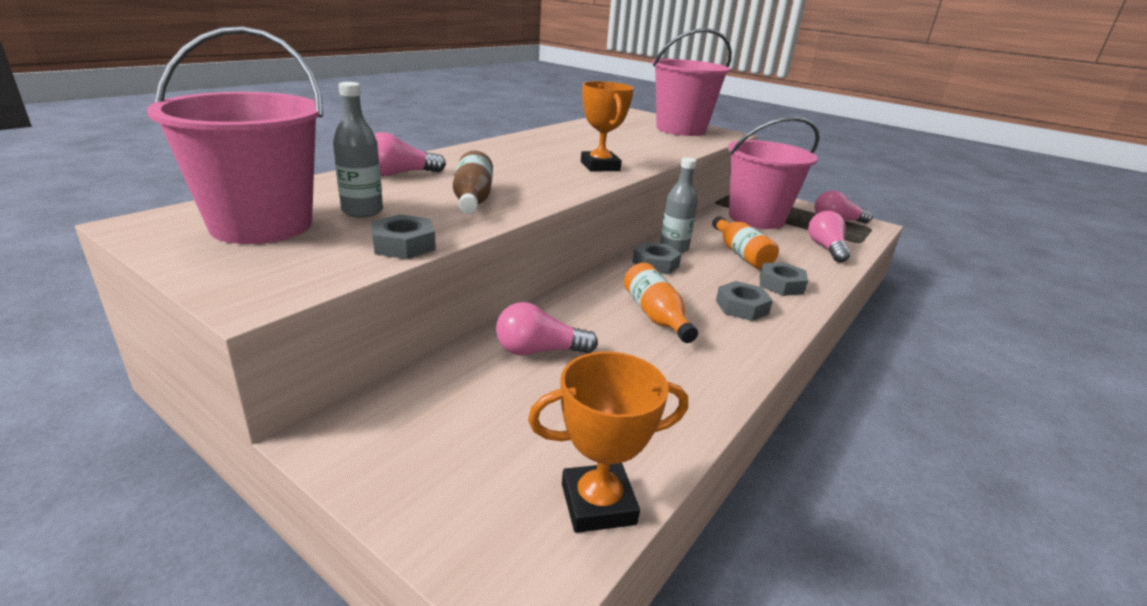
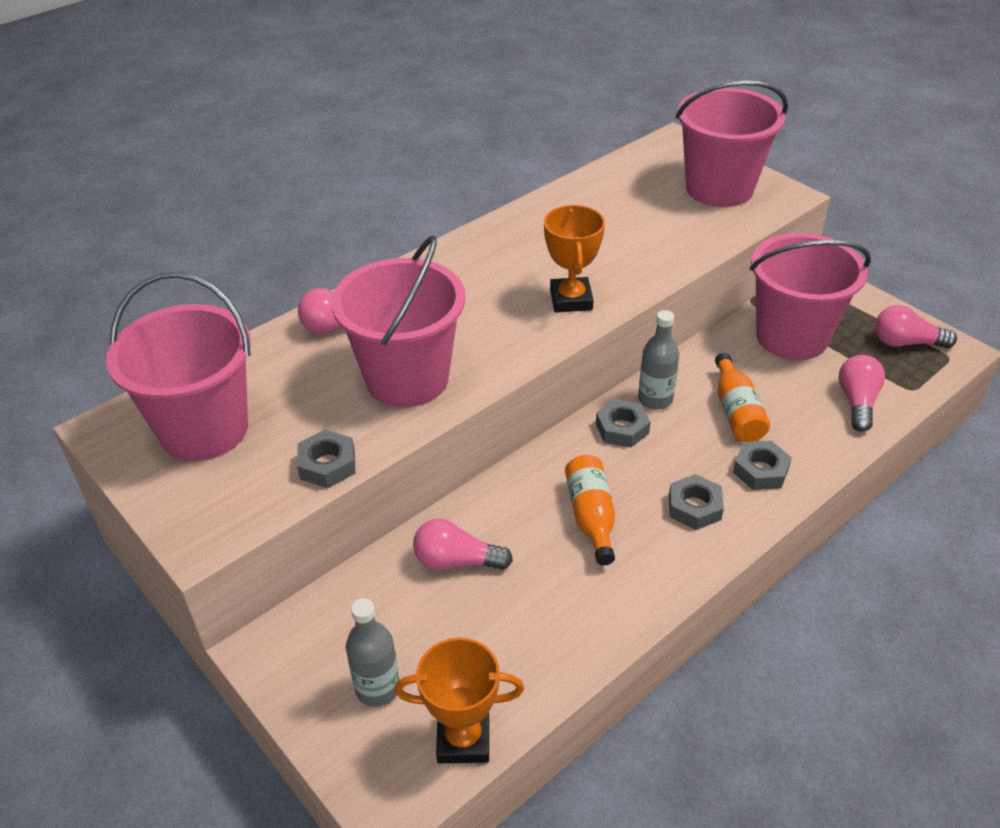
camera: 15 degrees right, 15 degrees up
grey bottle [333,82,383,218] -> grey bottle moved to [346,598,400,707]
brown bottle [453,151,493,214] -> pink bucket [331,236,466,407]

